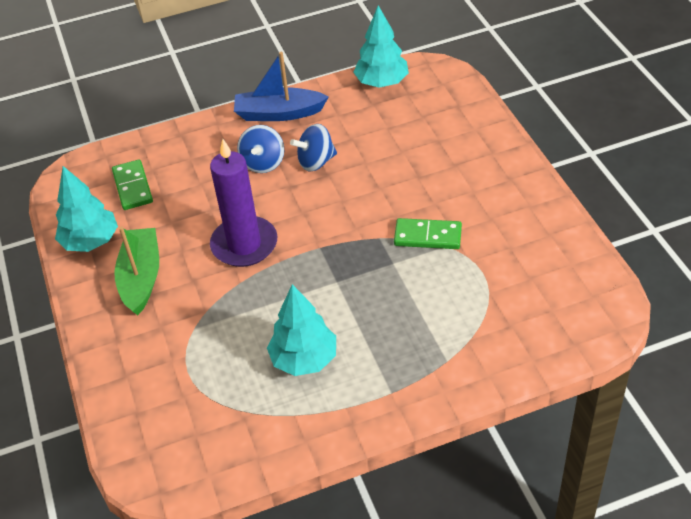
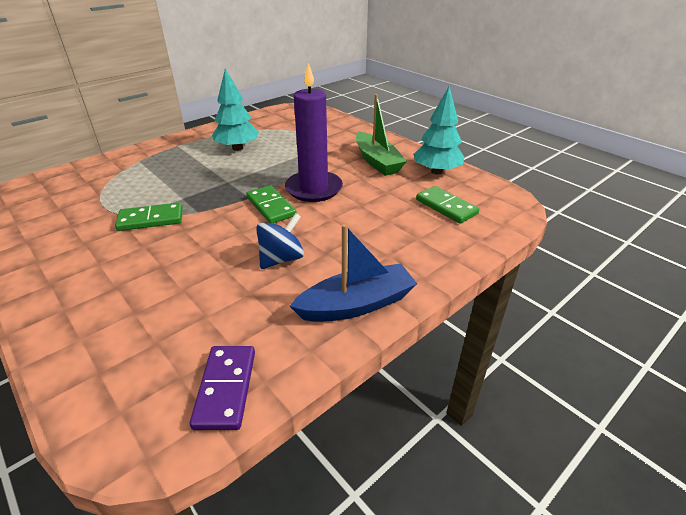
camera: 155 degrees right, 10 degrees down
blue spinning top [237,125,284,173] -> none
turquoise tree [353,5,409,88] -> purple domino [190,346,255,430]
none -> green domino [246,185,297,223]

